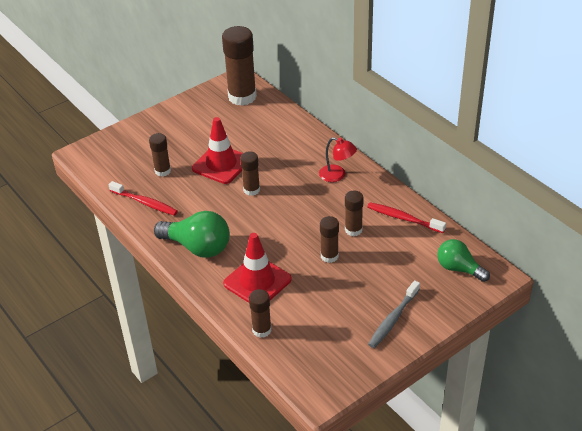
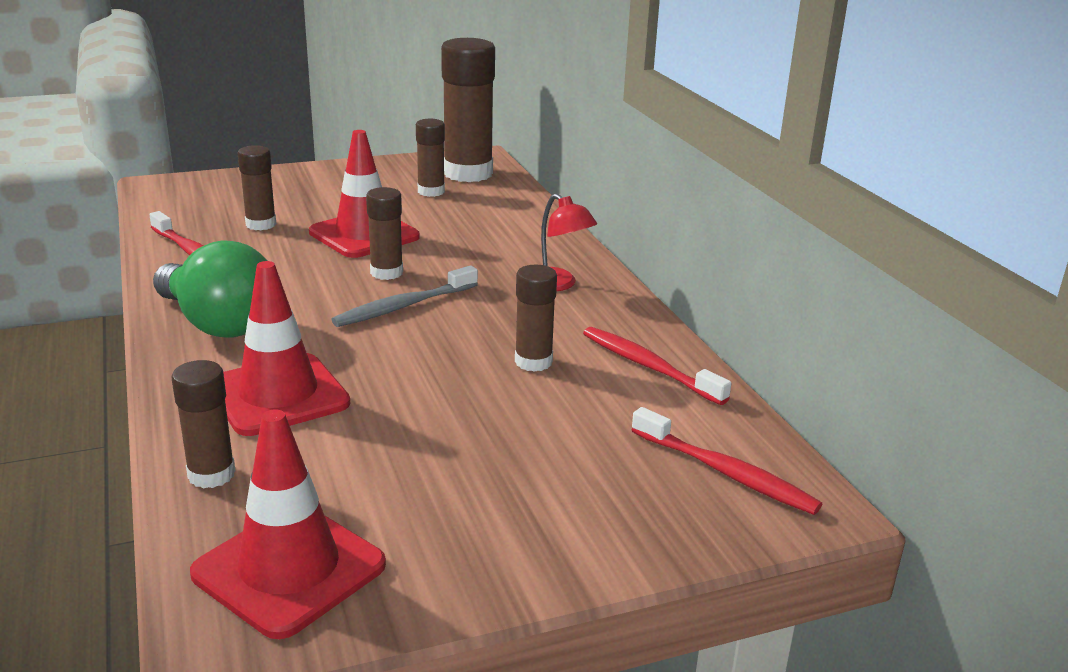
camera: 15 degrees right, 15 degrees down
brown glue stick [320,216,339,263] -> brown glue stick moved to [416,119,445,197]
grey toothbrush [368,280,420,348] -> grey toothbrush moved to [331,265,478,327]
green light bulb [437,239,490,282] -> red toothbrush [632,407,822,515]
none -> red traffic cone [190,409,386,639]

